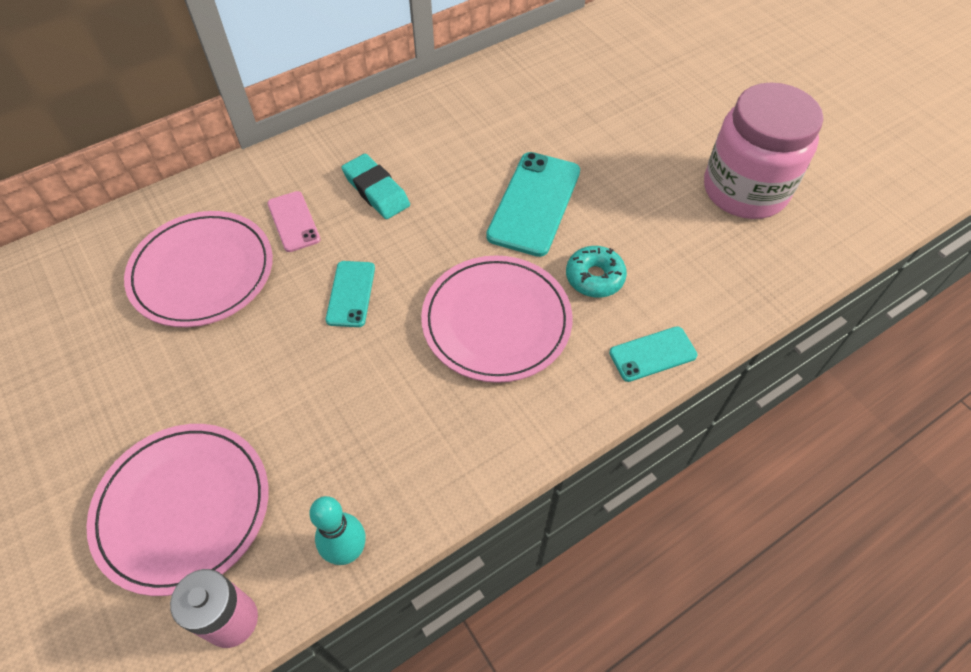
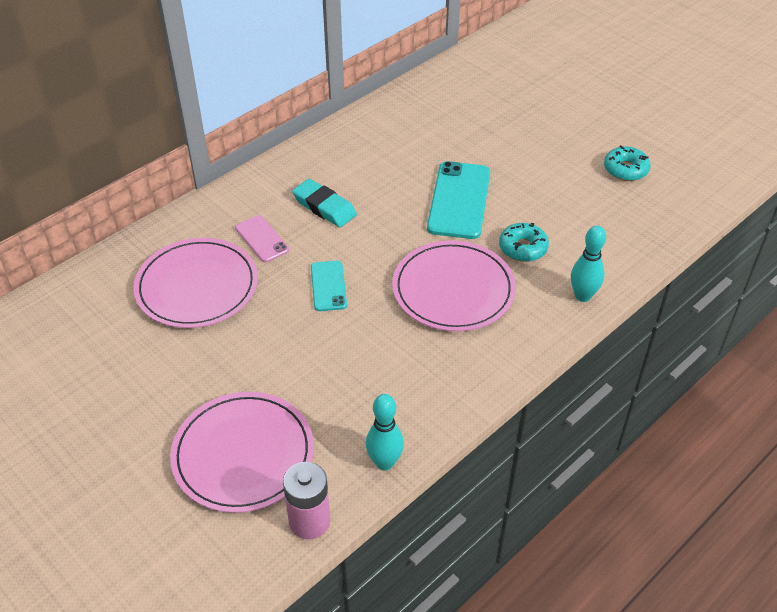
camera: 10 degrees left, 10 degrees down
turquoise phone [609,326,698,382] -> turquoise bowling pin [571,226,606,302]
pink jar [704,82,823,219] -> turquoise donut [604,146,651,181]

